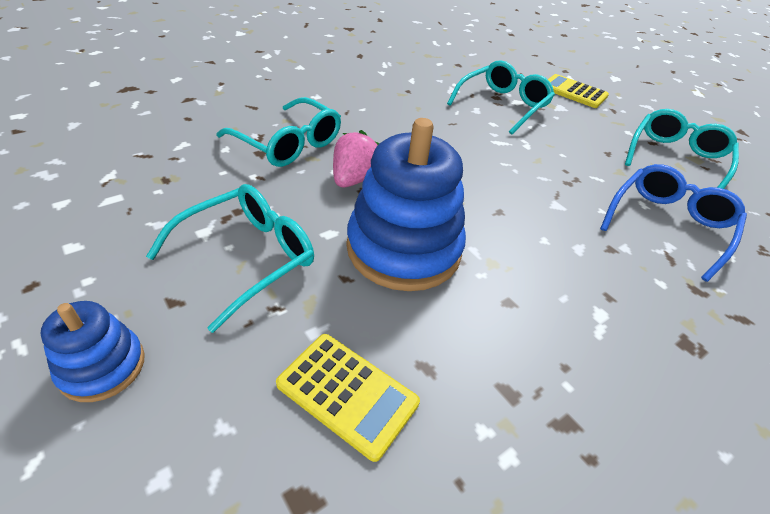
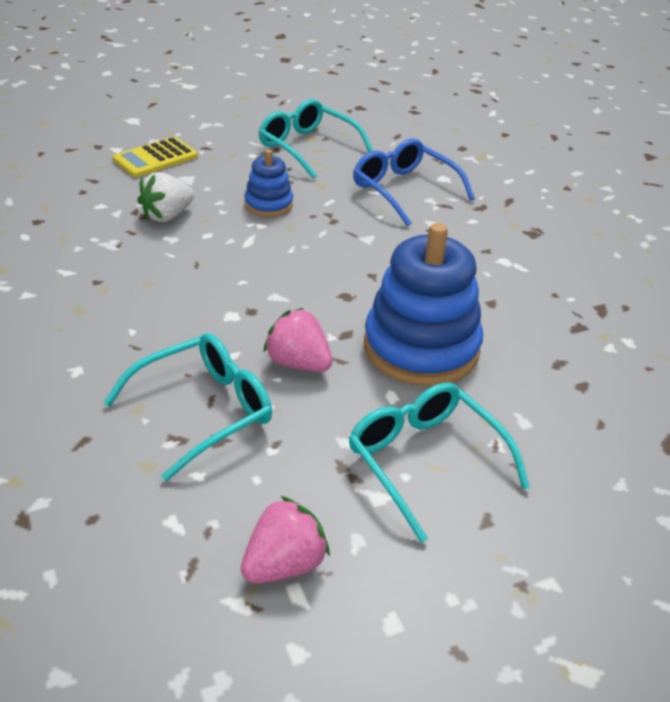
camera: 75 degrees left, 5 degrees down
blue stacking toy [40,301,145,402] -> blue stacking toy moved to [244,150,293,217]
yellow calculator [276,334,420,462] -> none
turquoise glasses [447,60,555,135] -> white strawberry [137,172,194,222]
none -> pink strawberry [241,496,330,584]

